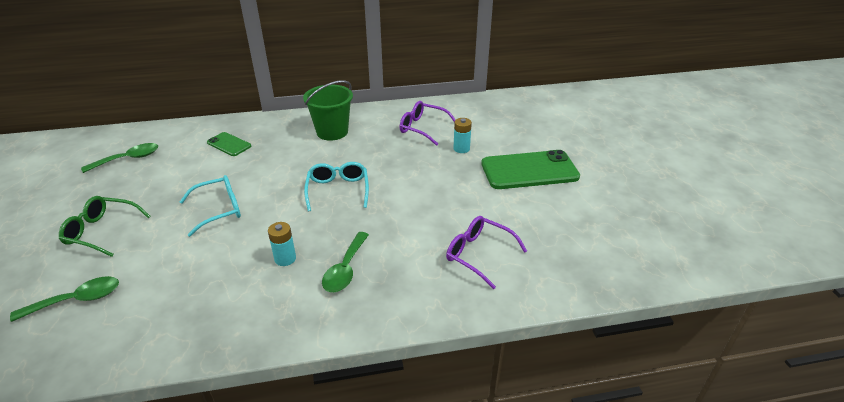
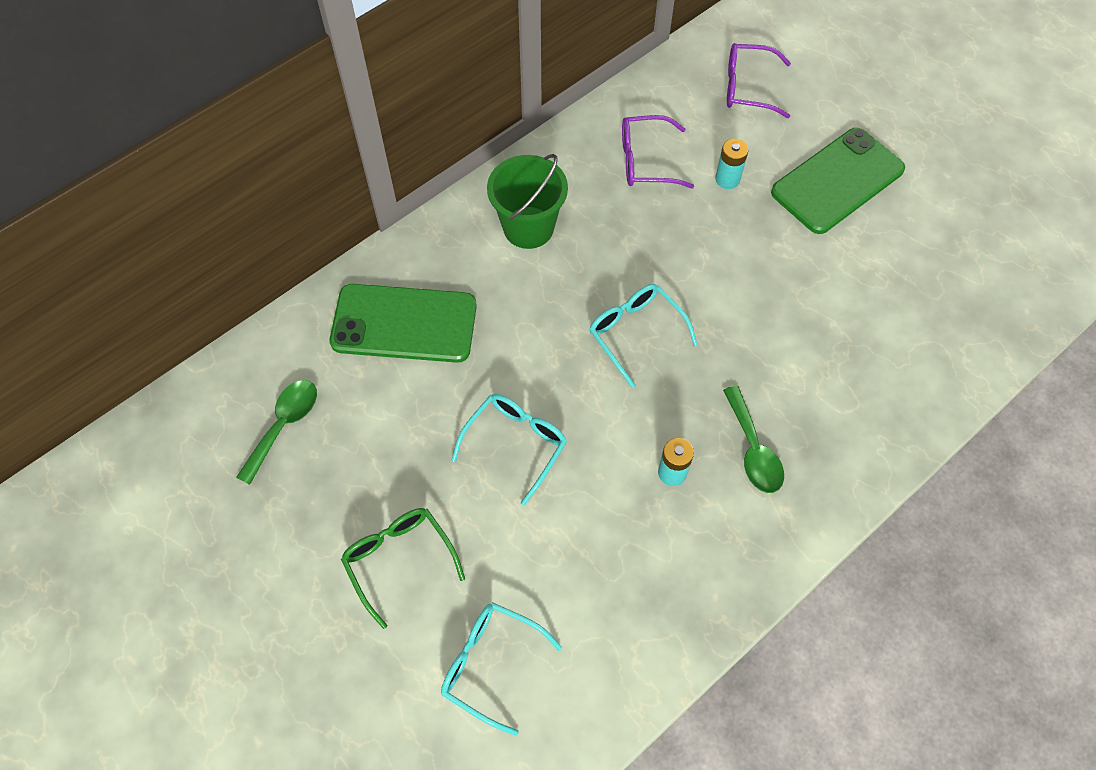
camera: 30 degrees left, 25 degrees up
green spoon [10,276,119,322] -> turquoise glasses [441,602,562,736]
green glasses [59,196,151,257] -> green glasses turned 75 degrees clockwise [341,508,465,629]
green phone [207,132,251,156] -> green phone [330,284,477,363], size x1.97
purple glasses [446,216,527,289] -> purple glasses moved to [727,43,791,118]

